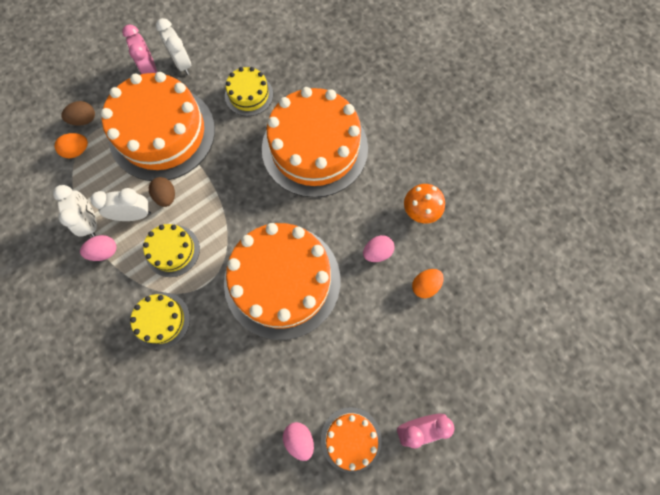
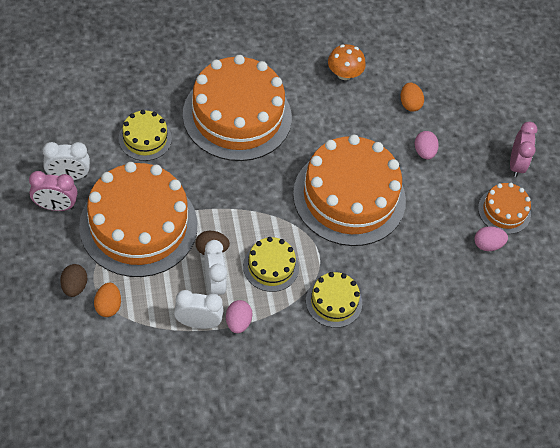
camera: 70 degrees left, 15 degrees down
white clock [91,188,151,221] -> white clock turned 150 degrees clockwise [204,240,227,295]
pink egg [363,235,395,262] -> pink egg moved to [414,131,439,160]

